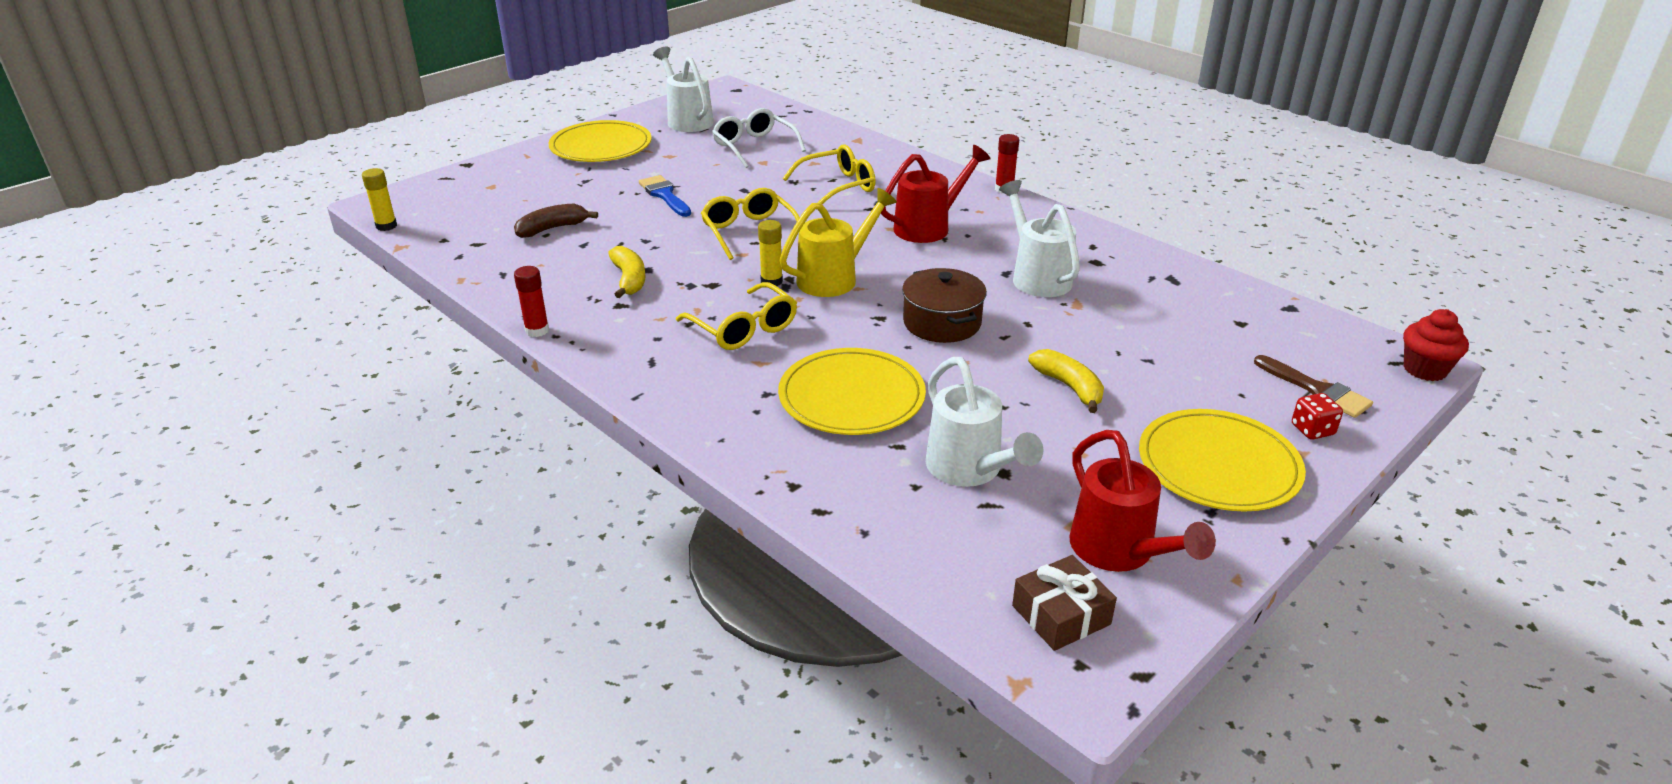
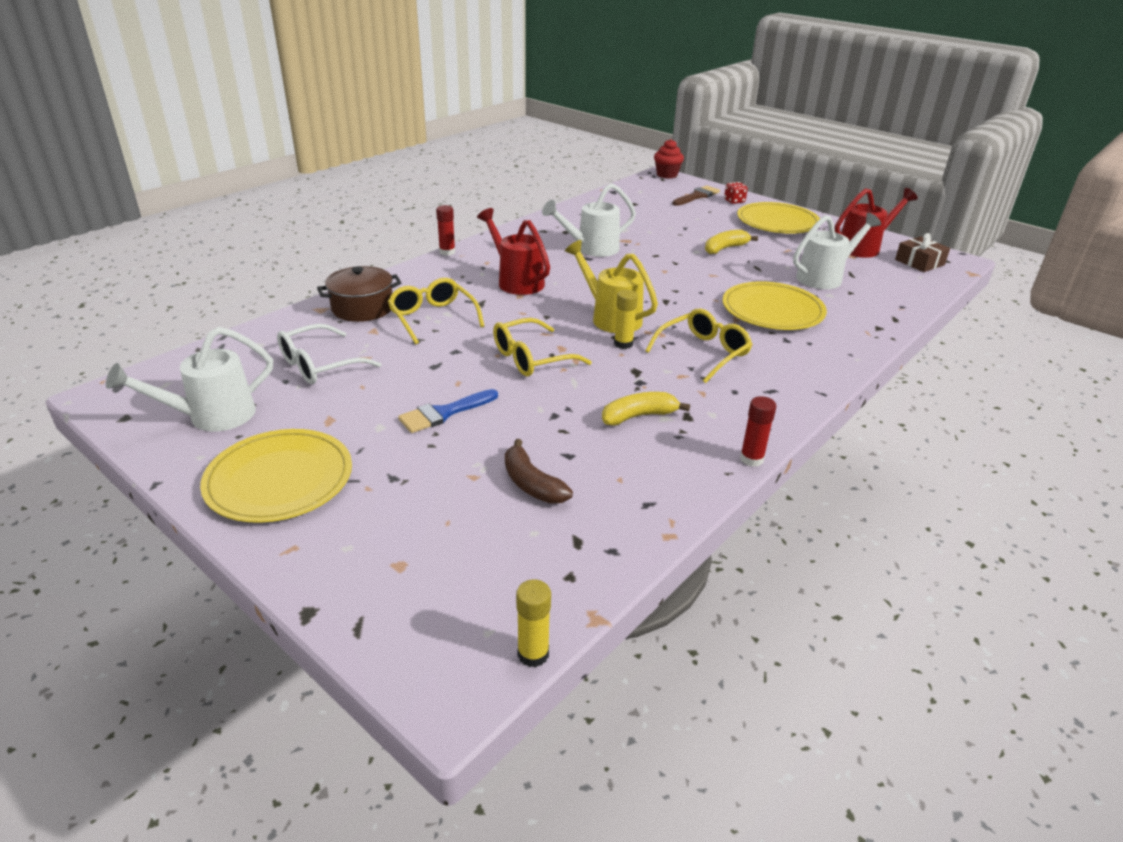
camera: 95 degrees left, 0 degrees up
brown pot [902,268,987,343] -> brown pot moved to [317,266,402,322]

